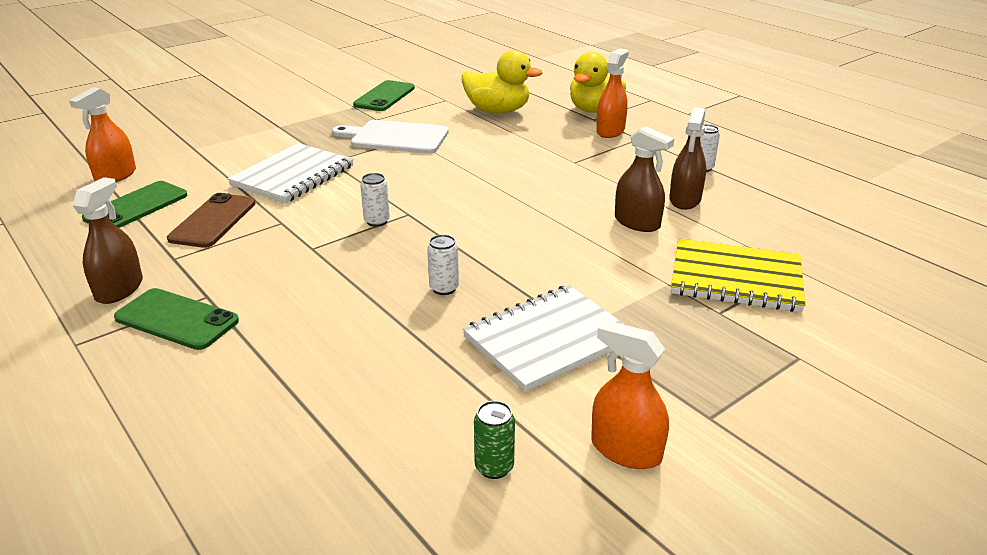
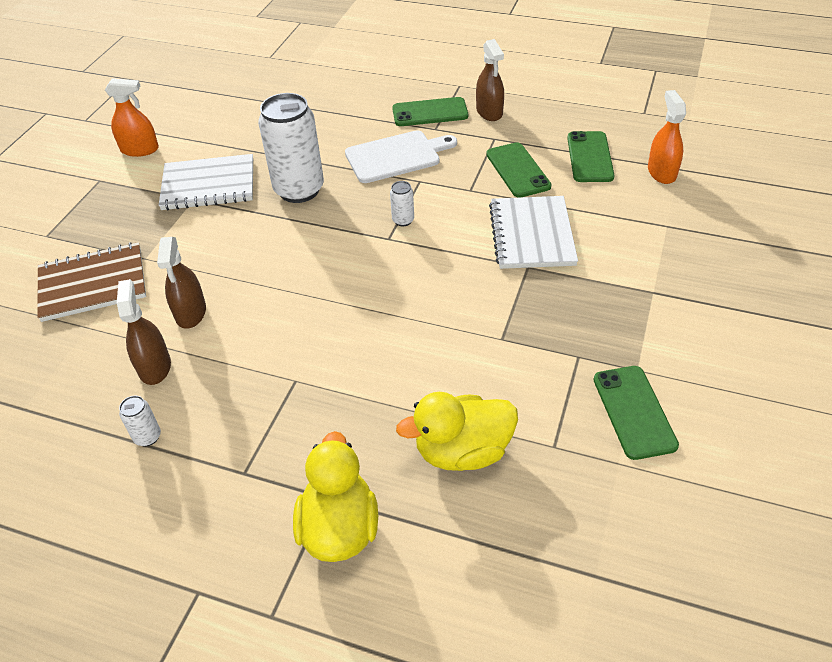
camera: 150 degrees right, 15 degrees up
brown phone [167,193,256,248] -> green phone [486,142,551,198]
white cutting board [332,120,449,154] -> white cutting board moved to [345,130,457,183]
white can [427,234,459,295] -> white can [258,93,324,203], size x2.40
white notebook [463,285,625,392] -> white notebook turned 60 degrees clockwise [159,154,253,210]
green can [474,401,515,479] -> none
orange spray bottle [596,48,629,138] -> none
brown spray bottle [615,126,674,232] -> brown spray bottle turned 105 degrees counterclockwise [157,237,206,329]
yellow notebook [671,239,805,312] -> brown notebook [37,242,146,322]

